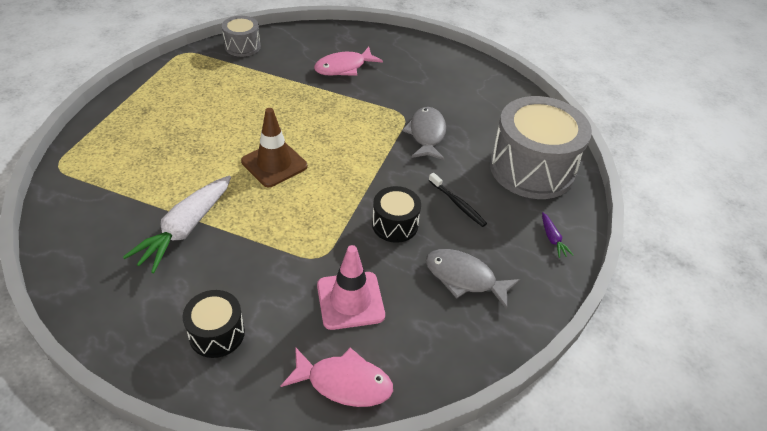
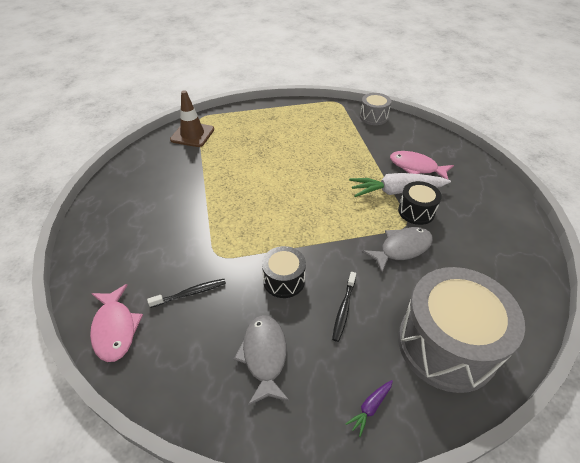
camera: 60 degrees right, 0 degrees up
white carrot [123,176,231,273] -> white carrot moved to [349,173,451,197]
black drum [182,290,245,358] -> black drum moved to [398,181,442,225]
brown traffic cone [241,108,307,187] -> brown traffic cone moved to [170,90,214,147]
pink traffic cone [317,245,385,330] -> black toothbrush [147,279,226,308]

